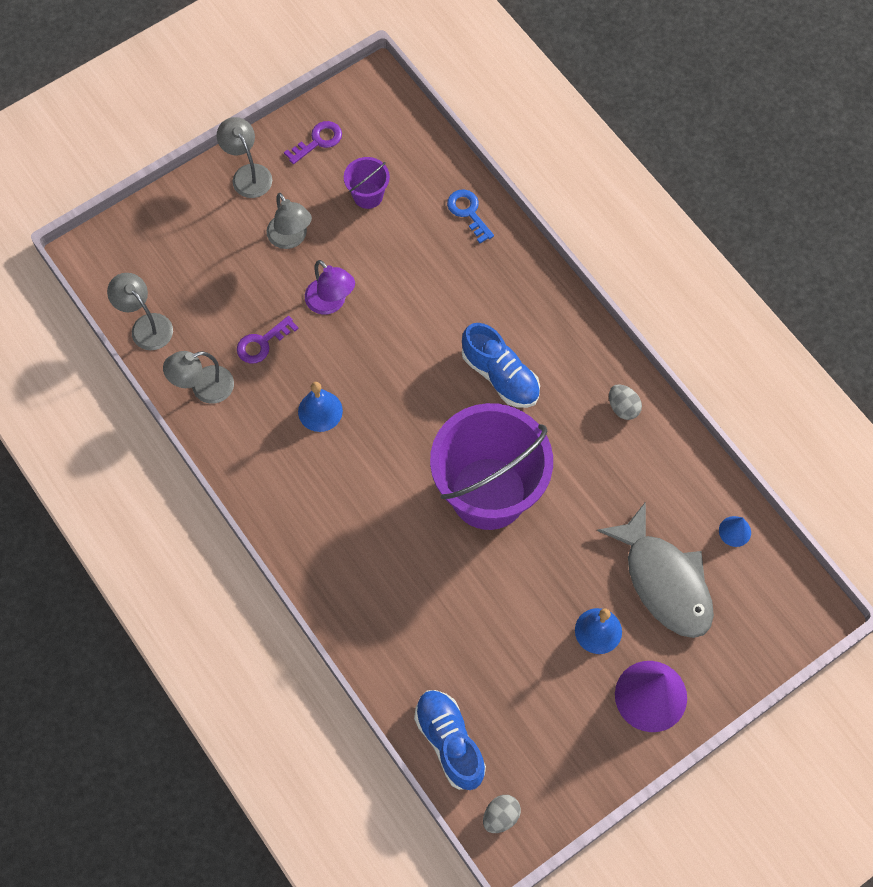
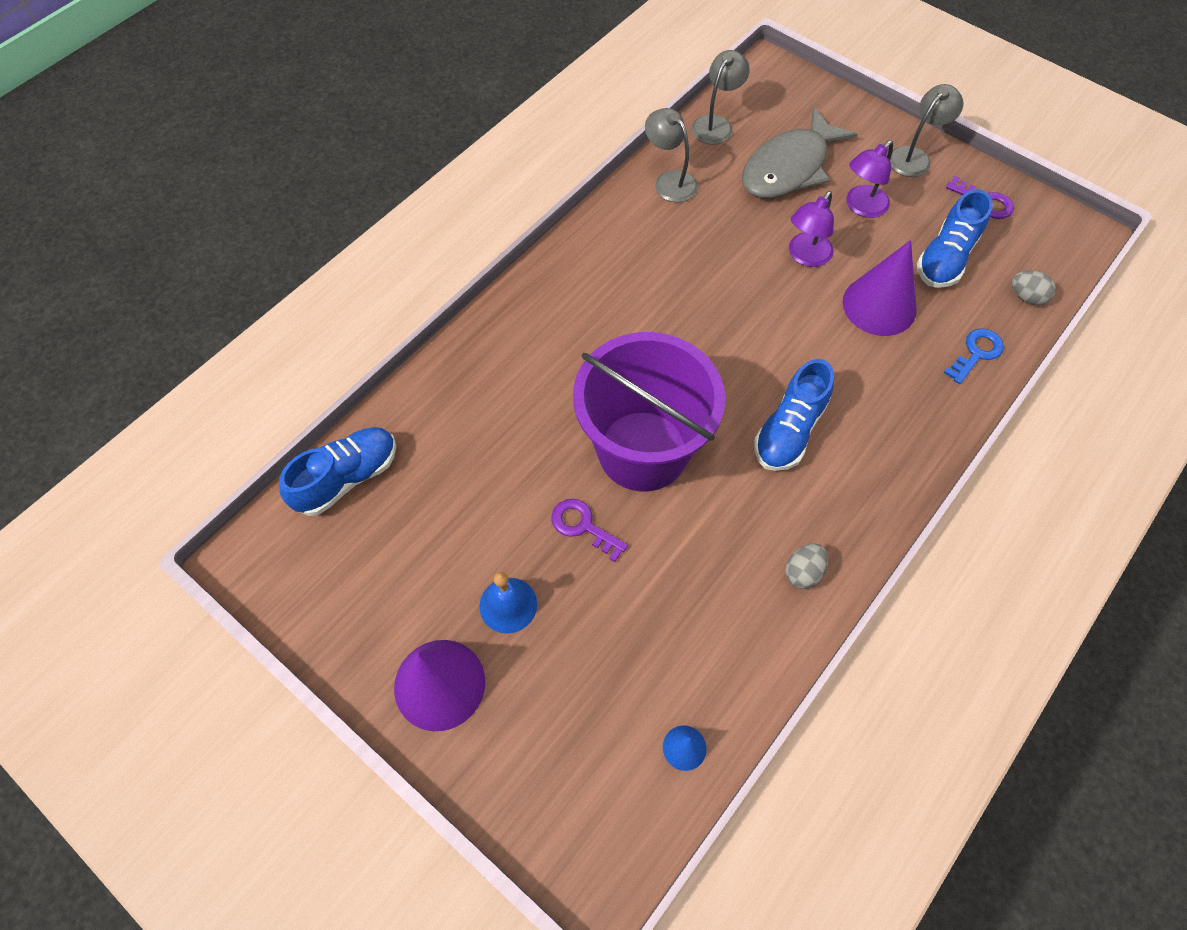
camera: 75 degrees right, 5 degrees down
purple key [237,316,299,364] -> purple key moved to [551,499,628,562]
grey lamp [266,193,312,249] -> purple lamp [847,141,893,218]
blue bell [298,382,343,432] -> none
purple bucket [344,157,390,209] -> blue shoe [917,189,993,288]
grey egg [483,795,521,833] -> grey egg moved to [1012,270,1056,305]
grey fish [597,502,714,638] -> grey fish moved to [742,107,857,198]
none -> purple cone [843,240,917,336]

